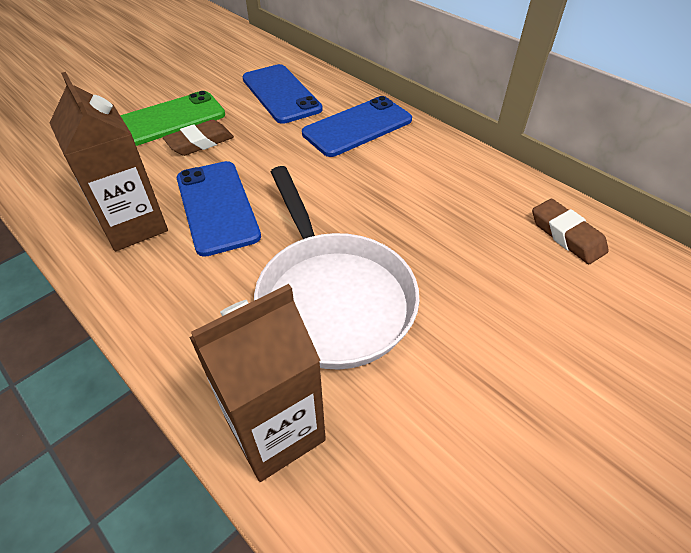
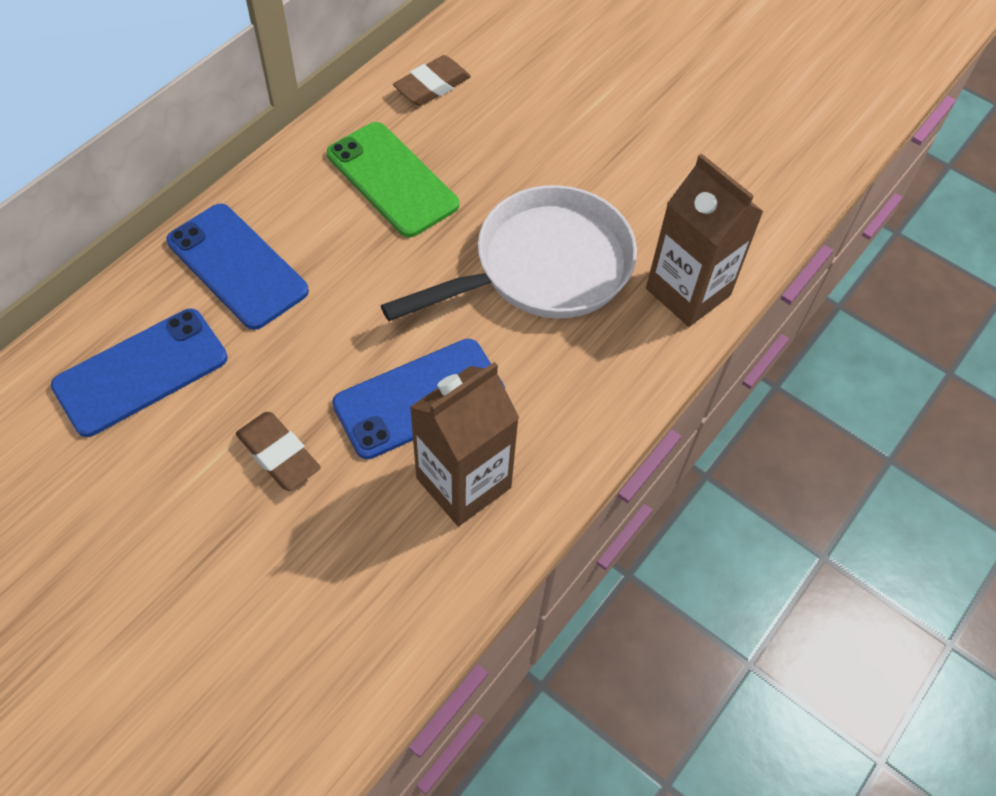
camera: 100 degrees left, 10 degrees up
green phone [120,91,225,146] -> green phone moved to [327,122,459,237]

